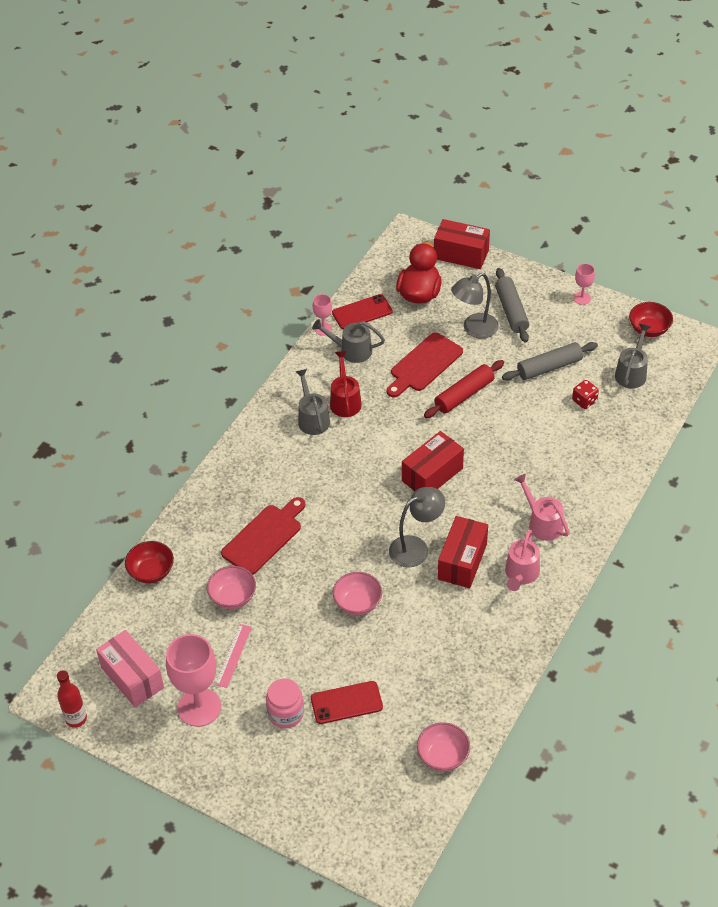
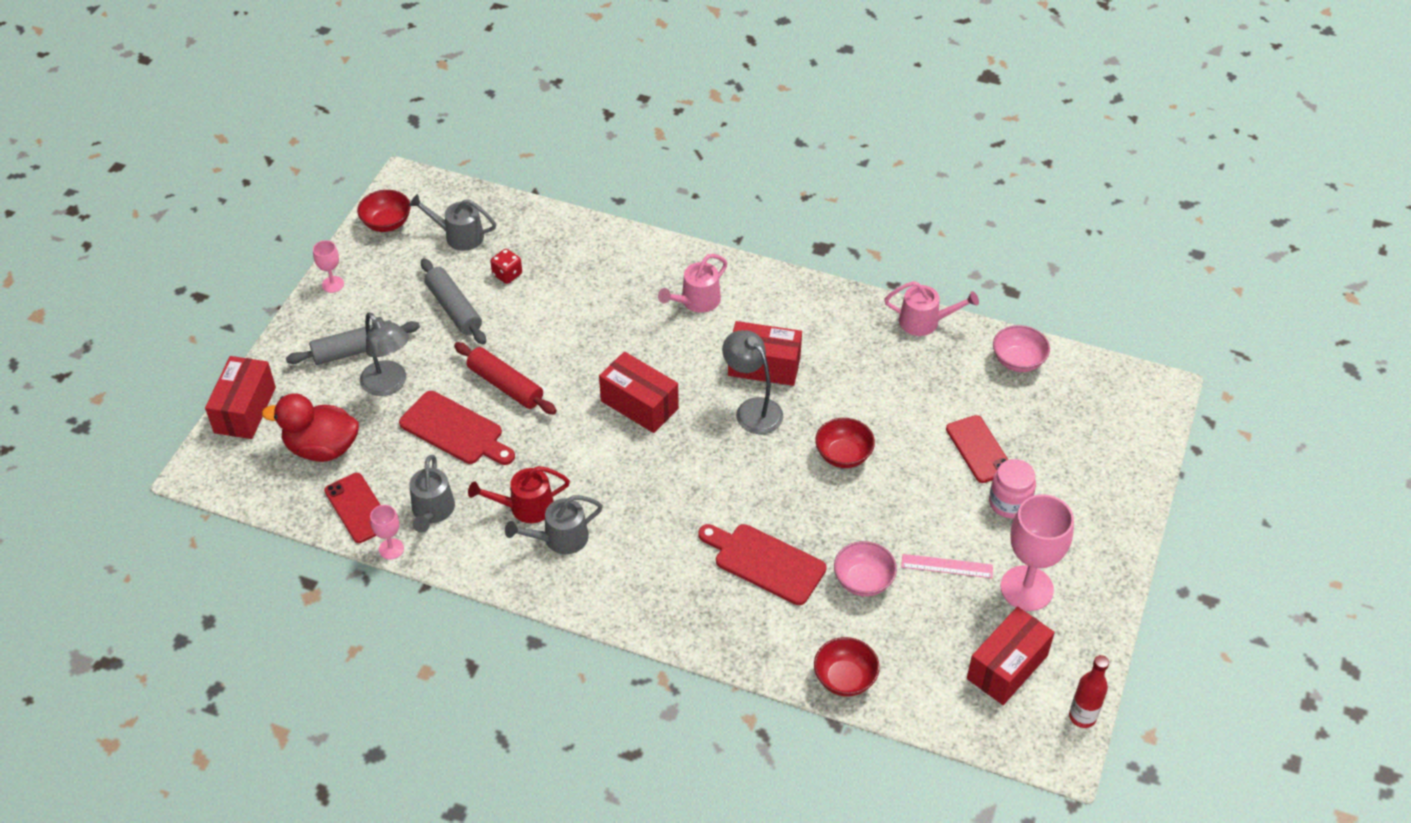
camera: 100 degrees left, 0 degrees up
pink box [96,630,164,707] -> red box [967,606,1055,705]
pink bowl [333,572,382,615] -> red bowl [815,418,875,468]
pink watering can [505,530,540,591] -> pink watering can moved to [884,281,979,336]

